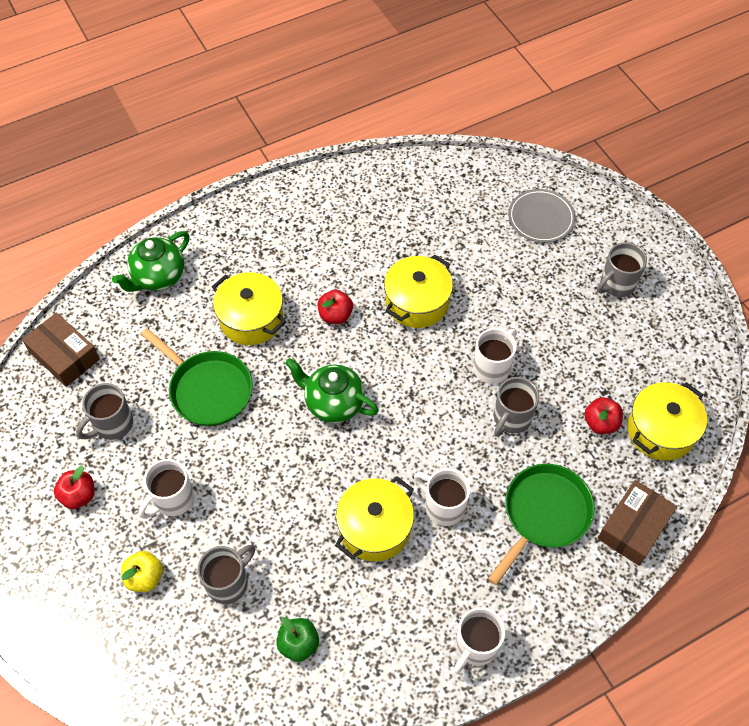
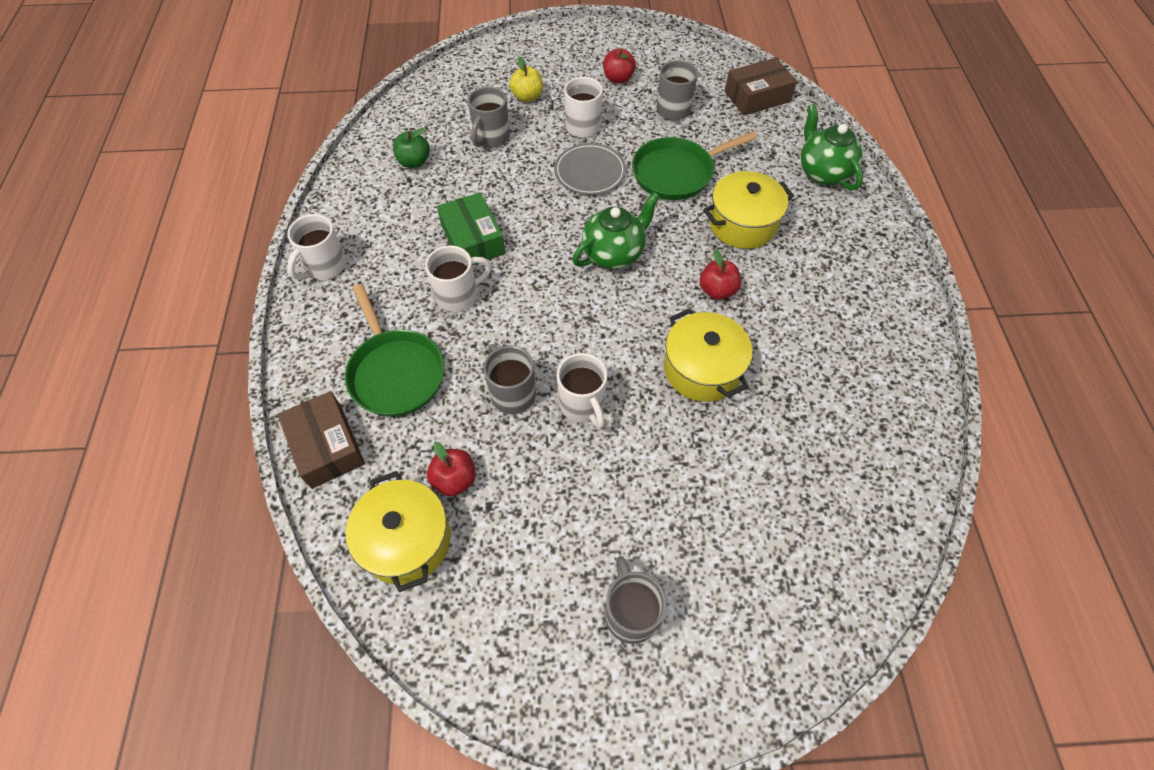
camera: 115 degrees right, 0 degrees up
grey mug [197,545,255,604] -> grey mug turned 45 degrees clockwise [468,87,510,148]
yellow pot [335,476,414,561] -> green box [437,192,505,265]
white mug [453,607,505,674] -> white mug turned 120 degrees counterclockwise [287,214,347,280]
grey plate [508,189,576,243] -> grey plate moved to [554,143,626,195]

